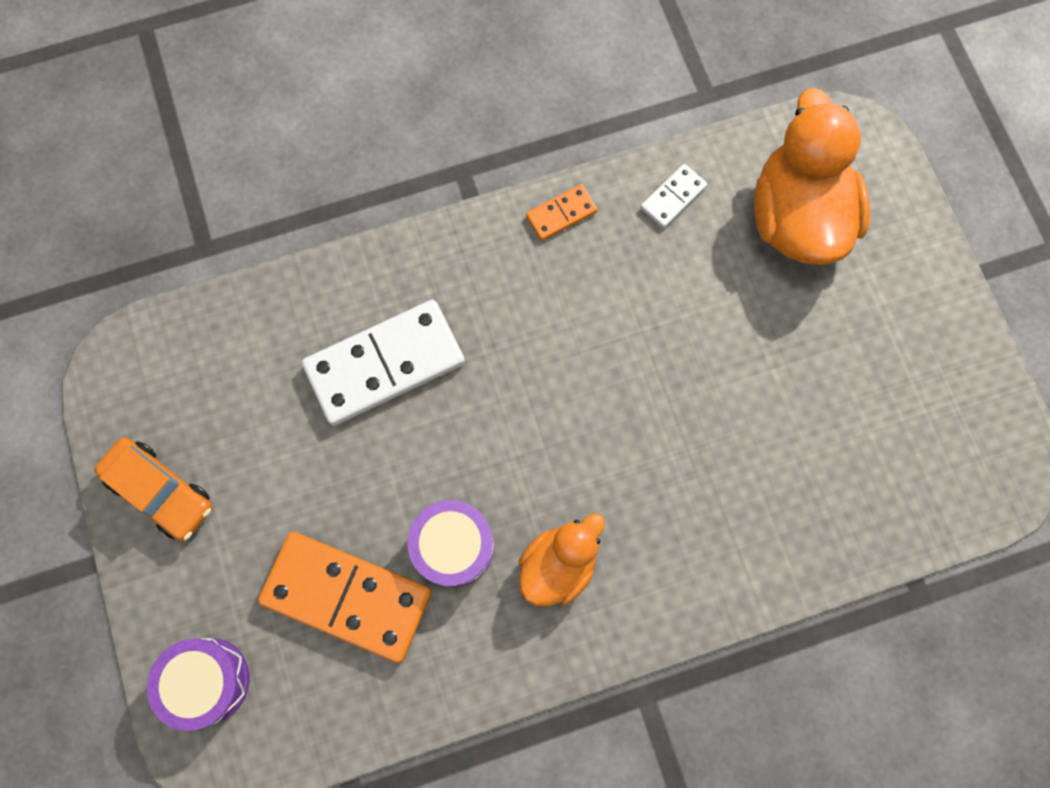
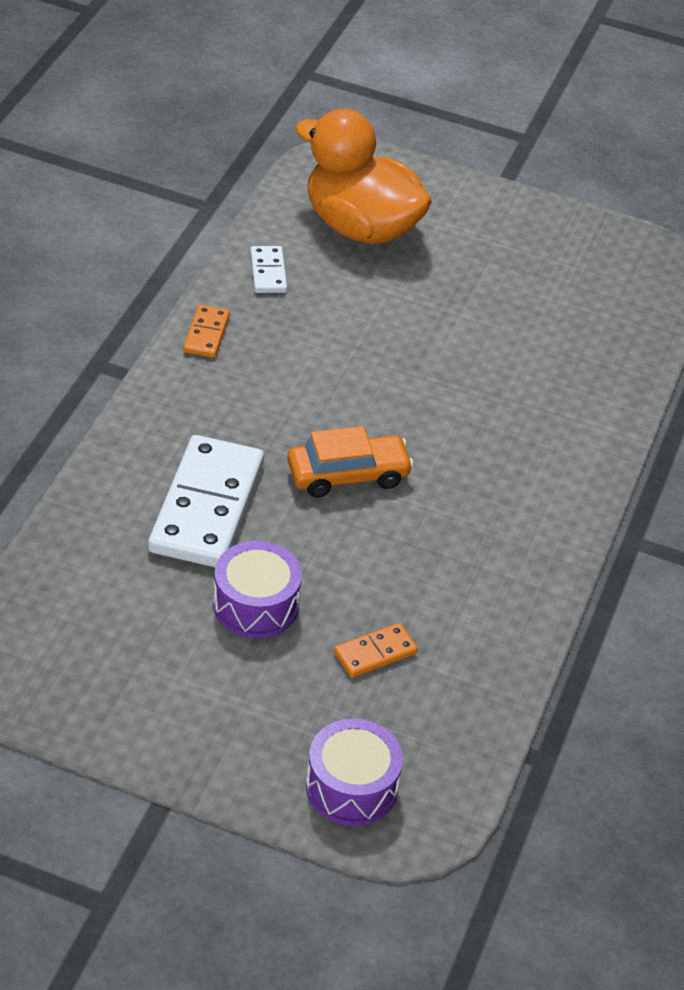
camera: 55 degrees left, 30 degrees down
orange car [94,437,212,541] -> orange car moved to [287,426,414,498]
orange domino [258,532,432,663] -> orange domino [334,623,418,678], size x0.46
purple drum [407,500,494,587] -> purple drum moved to [213,541,302,638]
orange duck [519,513,605,606] -> none

